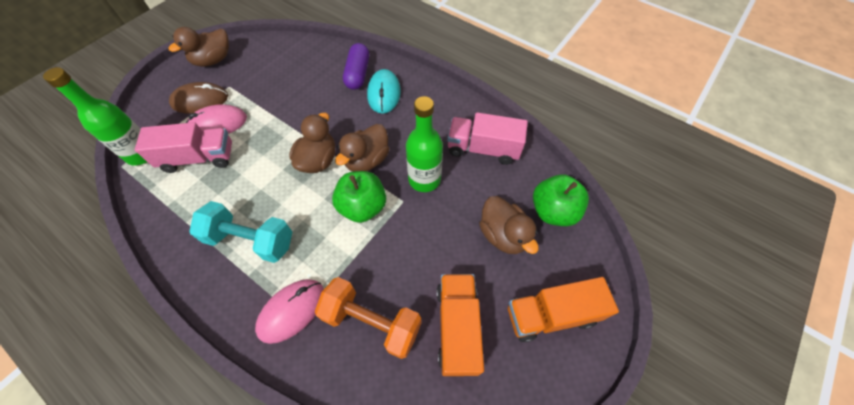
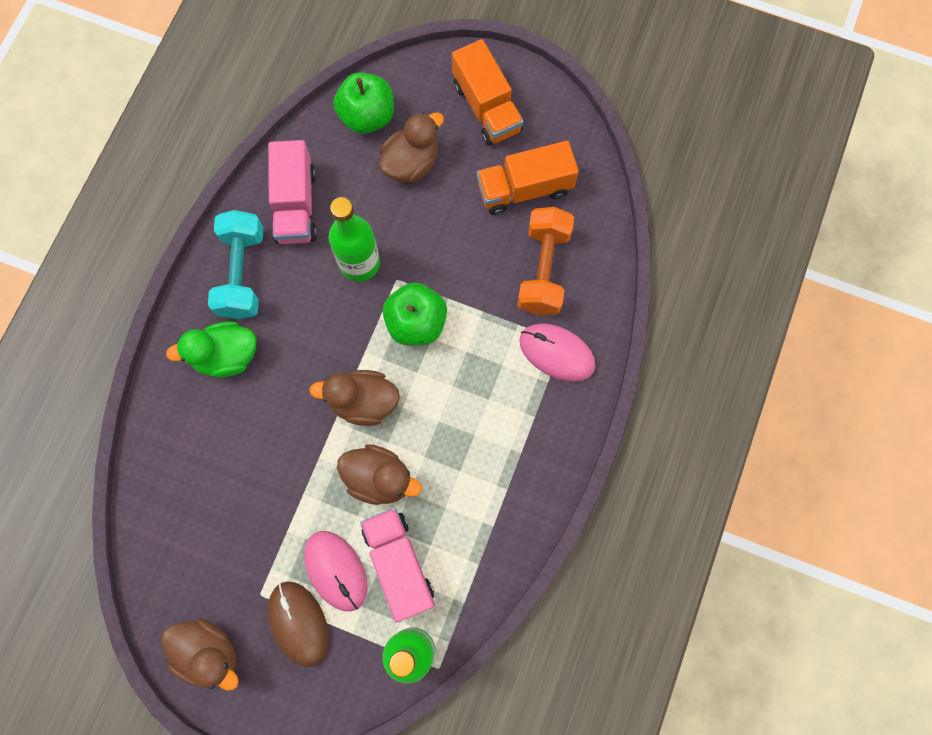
camera: 105 degrees left, 15 degrees up
turquoise dumbbell [189,201,292,263] -> turquoise dumbbell moved to [208,210,264,319]
brown duck [335,124,390,172] -> brown duck moved to [337,444,422,505]
purple capsule [343,43,369,90] -> none
turquoise mouse [367,69,401,114] -> green duck [166,321,257,377]

